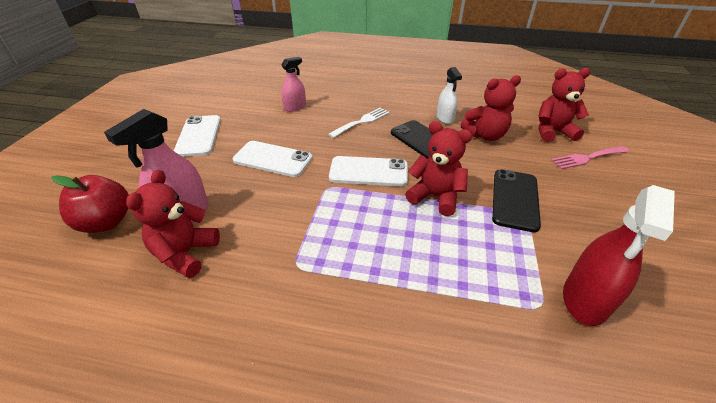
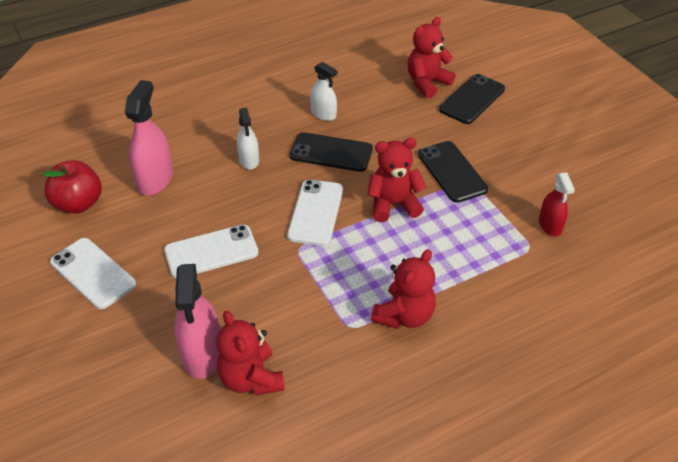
camera: 40 degrees left, 5 degrees up
red apple [52,175,129,233] -> red apple moved to [42,160,102,214]
pink spray bottle [281,57,306,112] -> pink spray bottle [125,80,173,196], size x1.63
white fork [328,107,390,138] -> white spray bottle [237,108,259,170]
white phone [329,156,408,186] -> white phone turned 45 degrees counterclockwise [287,180,343,246]
red teddy bear [461,75,521,141] -> red teddy bear moved to [371,249,436,329]
pink fork [551,146,629,169] -> black phone [439,74,505,124]
red spray bottle [563,185,675,326] -> red spray bottle [539,172,575,236], size x0.61

